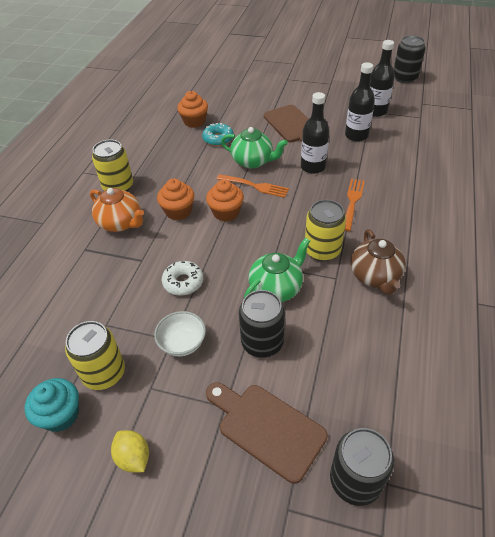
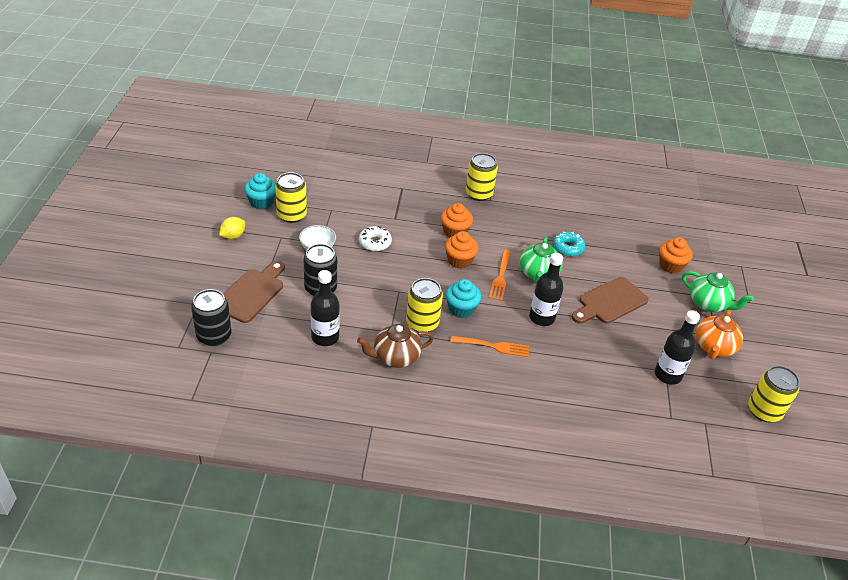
camera: 75 degrees right, 5 degrees down
orange teapot [90,188,144,232] -> orange teapot moved to [696,310,743,359]
orange cupcake [177,91,208,128] -> orange cupcake moved to [659,237,693,274]
green teapot [244,238,310,302] -> green teapot moved to [682,271,754,312]
black bottle [345,62,375,142] -> black bottle moved to [310,270,340,346]
black can [394,36,426,83] -> yellow can [748,366,800,422]
none -> turquoise cupcake [446,279,481,318]

